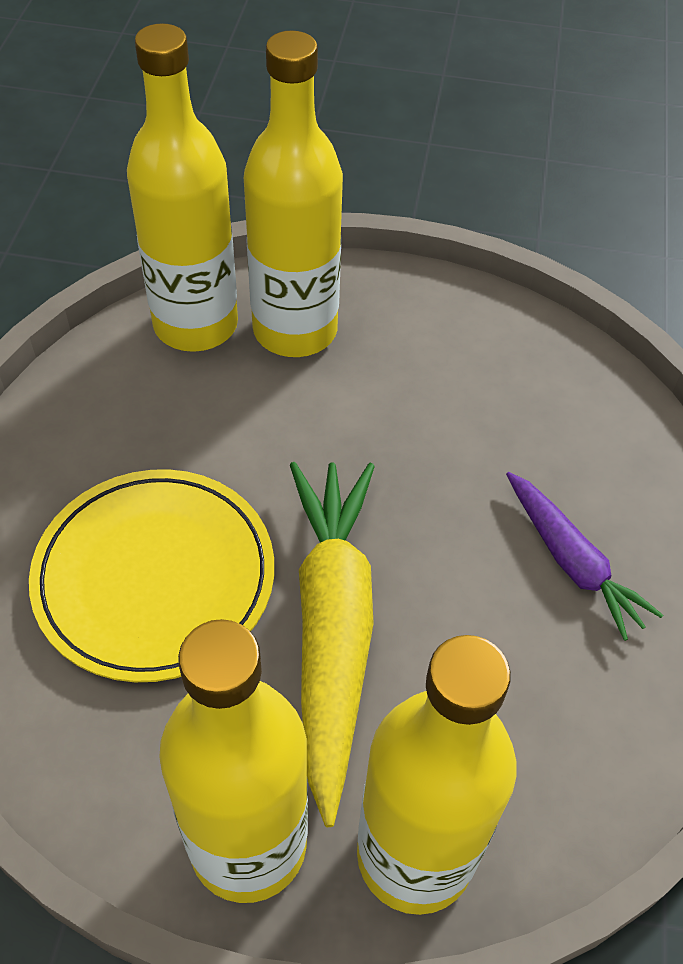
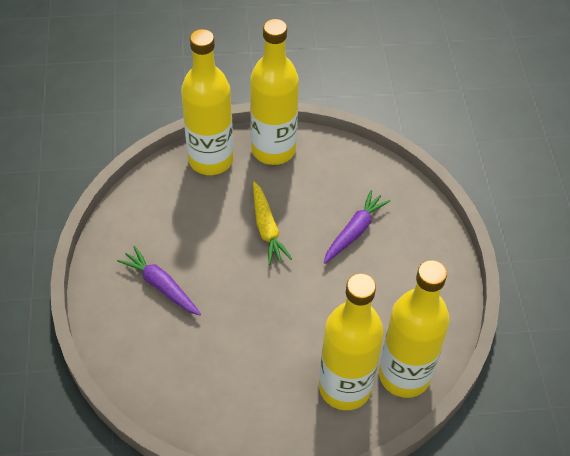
camera: 165 degrees right, 0 degrees up
yellow plate [29,469,274,682] -> purple carrot [324,190,390,264]
yellow carrot [290,462,375,827] -> yellow carrot [253,181,292,265], size x0.57

